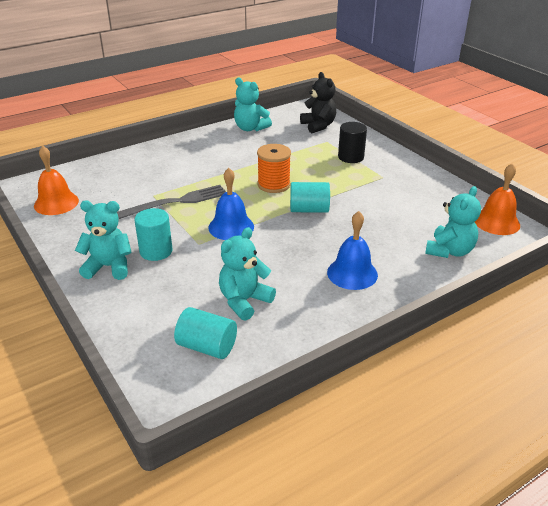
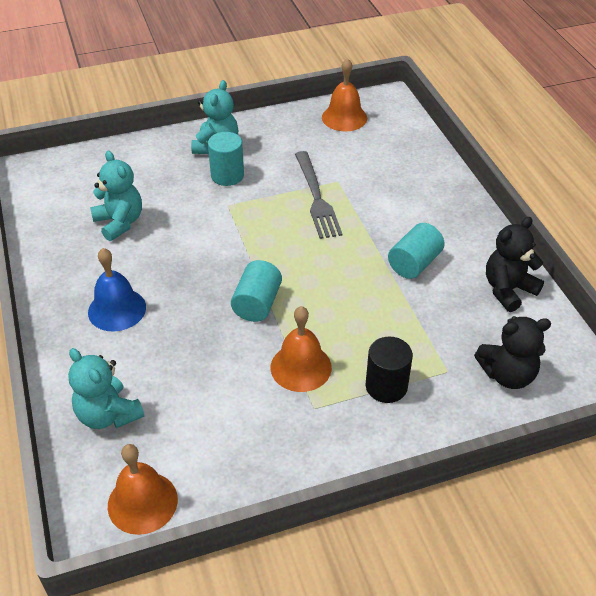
camera: 105 degrees right, 10 degrees up
turquoise cylinder [174,307,237,359] -> turquoise cylinder moved to [388,223,445,279]
blue bell [208,168,254,240] -> none
turquoise teddy bear [234,78,272,131] -> black teddy bear [486,217,544,312]
orange spool [257,144,291,193] -> none
none -> orange bell [271,306,332,392]

